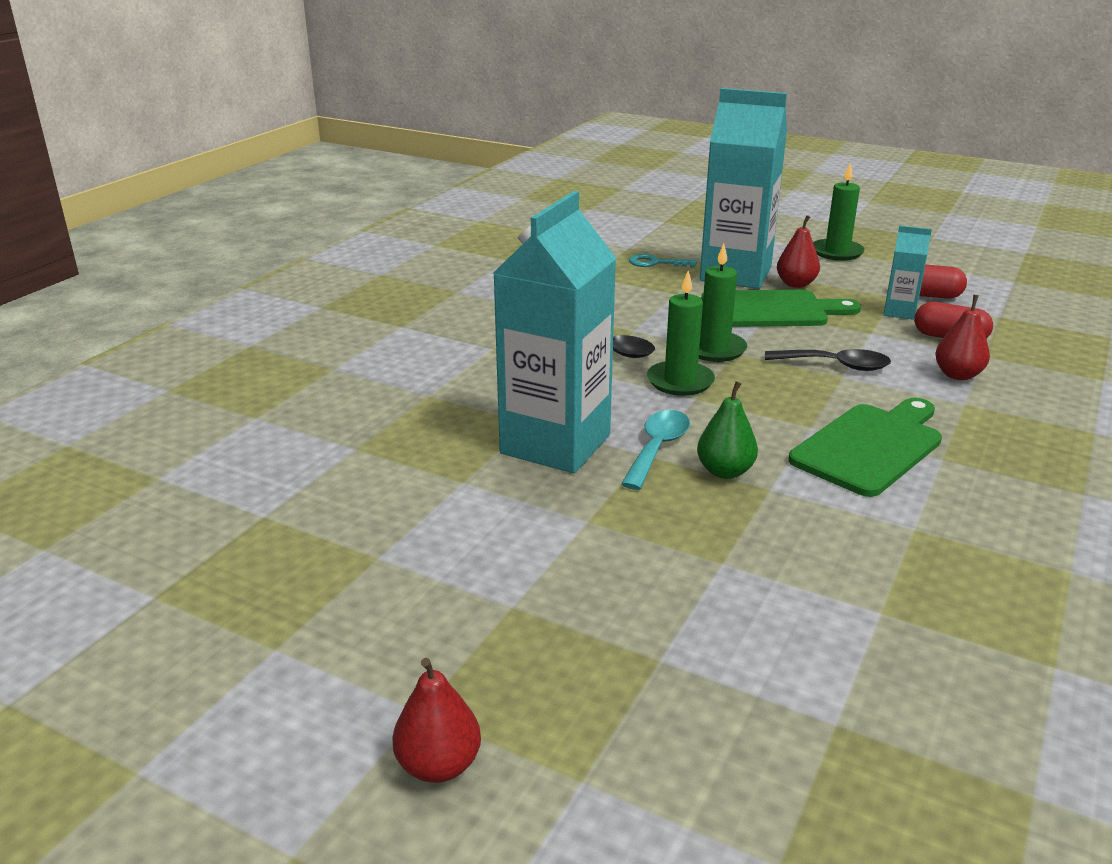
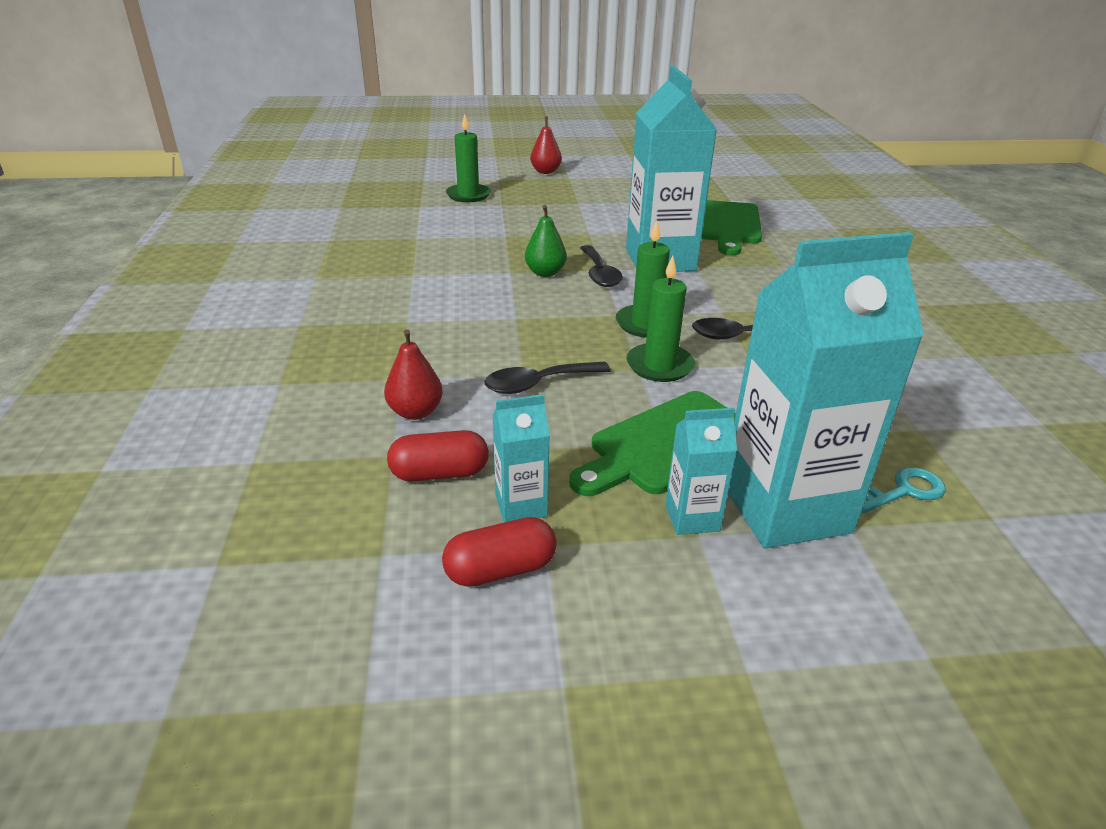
camera: 145 degrees right, 5 degrees up
turquoise spoon [621,410,690,490] -> black spoon [580,245,623,287]
red pear [777,215,820,288] -> turquoise carton [665,408,737,535]
green cutting board [788,398,942,497] -> green cutting board moved to [702,200,762,255]
green candle [813,162,865,261] -> green candle moved to [446,114,491,202]

